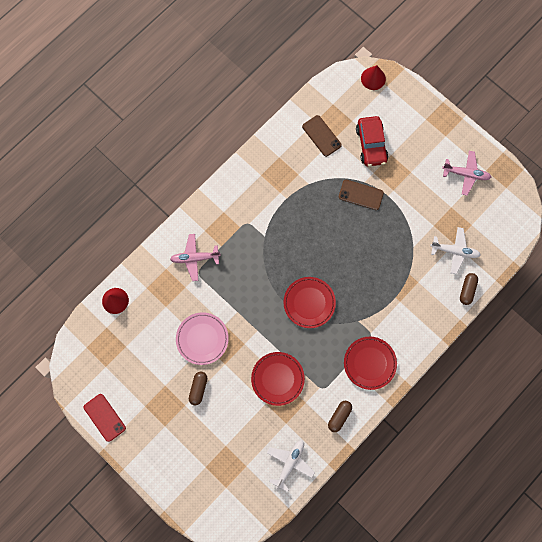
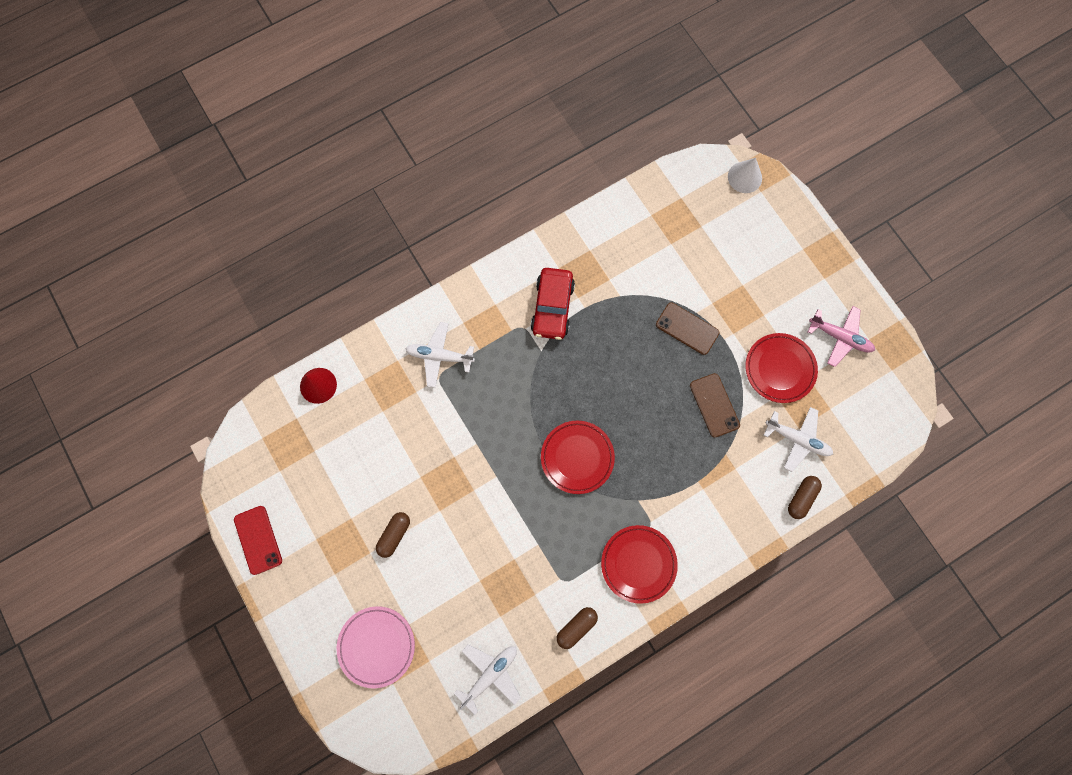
camera: 15 degrees right, 0 degrees up
pink plane [170,234,221,281] -> white plane [405,322,475,387]
pink plate [176,312,229,365] -> pink plate moved to [336,606,415,688]
red plate [251,352,305,406] -> red plate moved to [745,333,818,403]
brown phone [302,115,342,157] -> brown phone moved to [690,373,740,438]
red car [356,116,388,166] -> red car moved to [530,268,575,340]
red cone [361,65,386,90] -> white cone [728,158,762,193]

